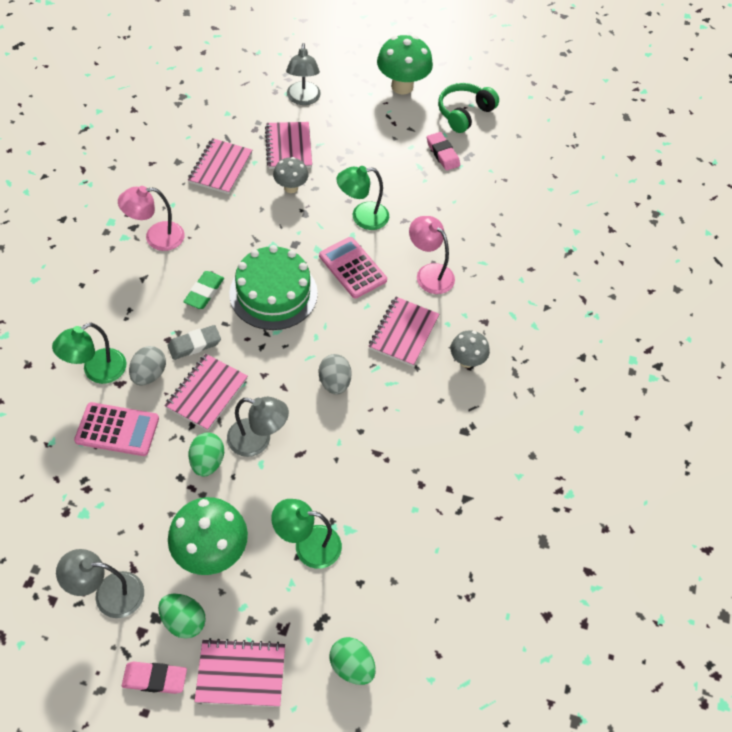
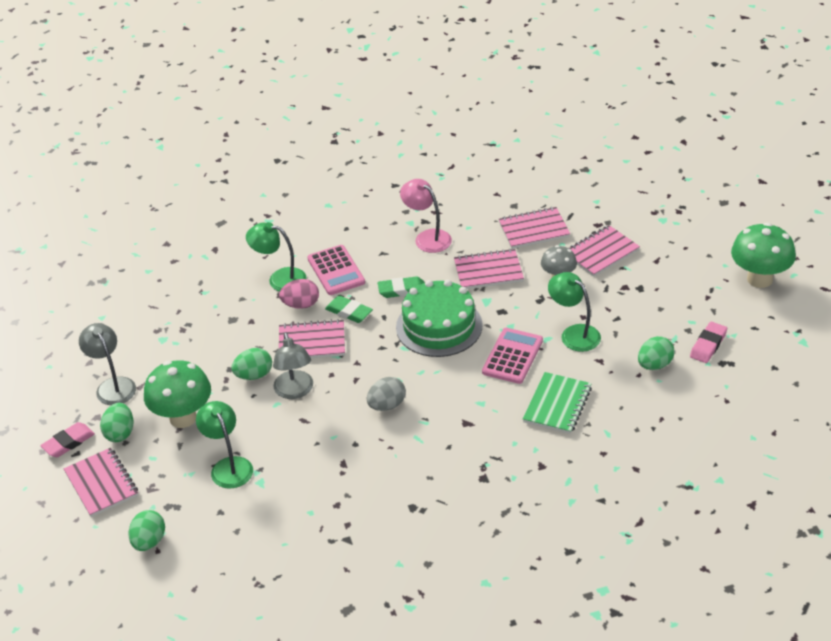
camera: 65 degrees right, 15 degrees down
pink calculator [74,402,159,456] -> pink calculator moved to [307,245,365,295]
pink eraser [122,662,187,694] -> pink eraser turned 75 degrees clockwise [40,422,95,457]
grey egg [129,346,166,386] -> pink egg [279,279,319,309]
grey eraser [167,325,221,360] -> green eraser [325,296,373,323]
grey lamp [286,43,321,105] -> none
pink notebook [369,297,440,367] -> pink notebook moved to [454,248,524,289]
pink lamp [409,216,455,294] -> green notebook [523,372,592,434]
green headphones [438,83,499,133] -> none
grey mushroom [451,330,490,368] -> none
none -> green egg [638,336,675,370]

